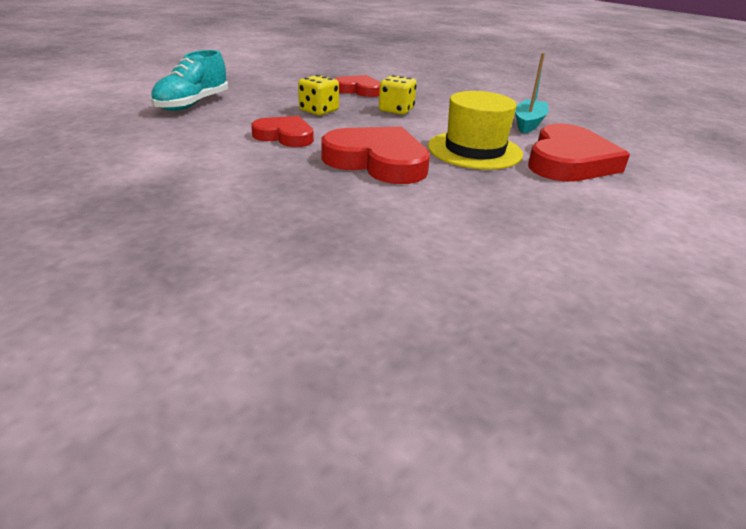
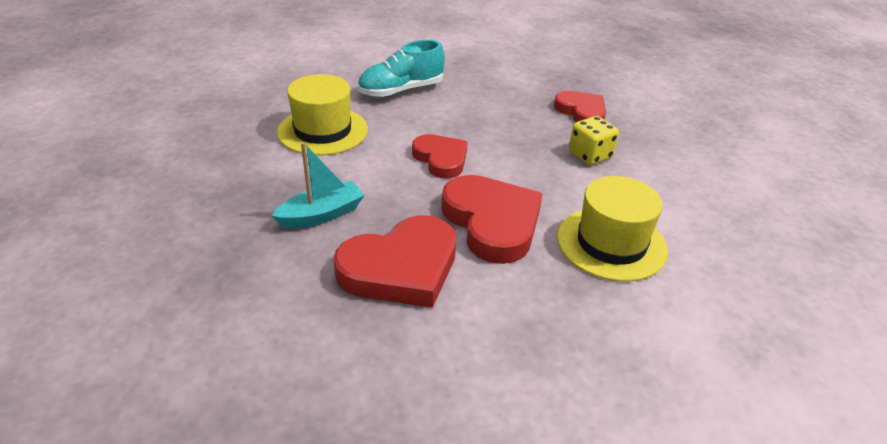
camera: 35 degrees right, 5 degrees up
yellow dice [298,75,339,116] -> none
turquoise boat [515,53,549,133] -> turquoise boat moved to [271,142,364,229]
red heart [528,124,630,182] -> red heart moved to [334,215,456,308]
none -> yellow hat [277,74,368,156]

